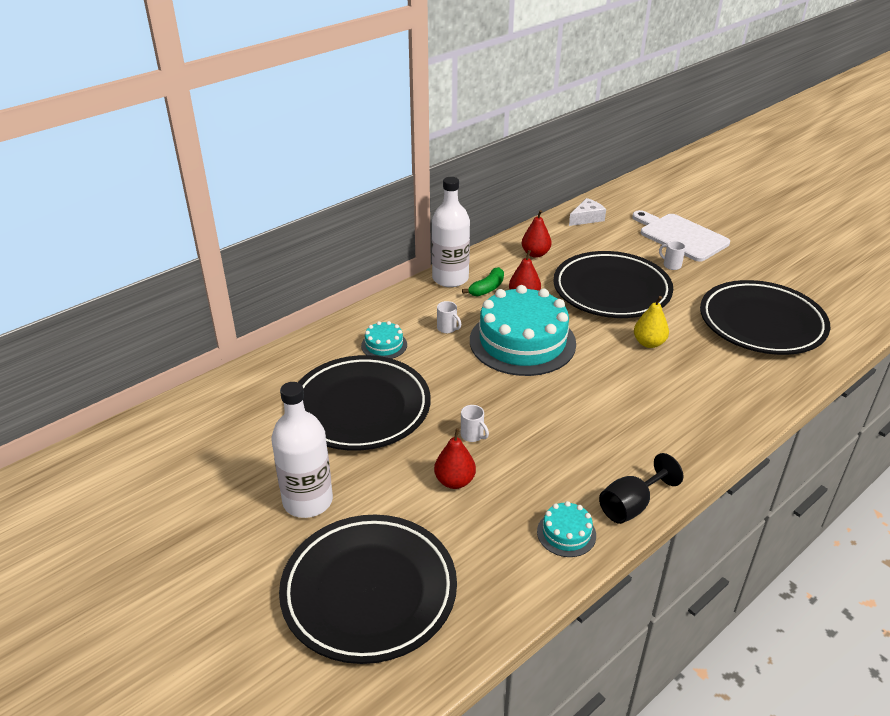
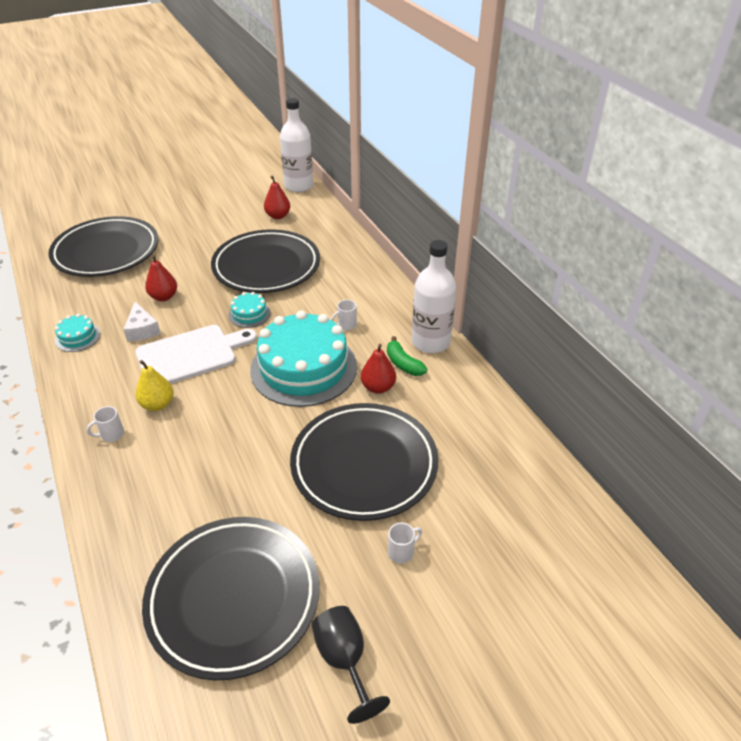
camera: 105 degrees right, 5 degrees up
white bottle [271,382,333,518] -> white bottle moved to [280,98,313,192]
turquoise cake [361,321,407,359] -> turquoise cake moved to [228,292,271,328]
white mug [461,405,489,442] -> white mug moved to [86,406,124,442]
red pear [522,210,552,258] -> red pear moved to [264,176,290,219]
white cheese [569,198,606,226] -> white cheese moved to [123,302,161,342]
black goblet [599,453,683,524] -> black goblet moved to [312,606,390,724]
white cutting board [632,210,730,262] -> white cutting board moved to [135,325,257,384]
yellow pear [634,296,669,348] -> yellow pear moved to [135,360,174,411]

